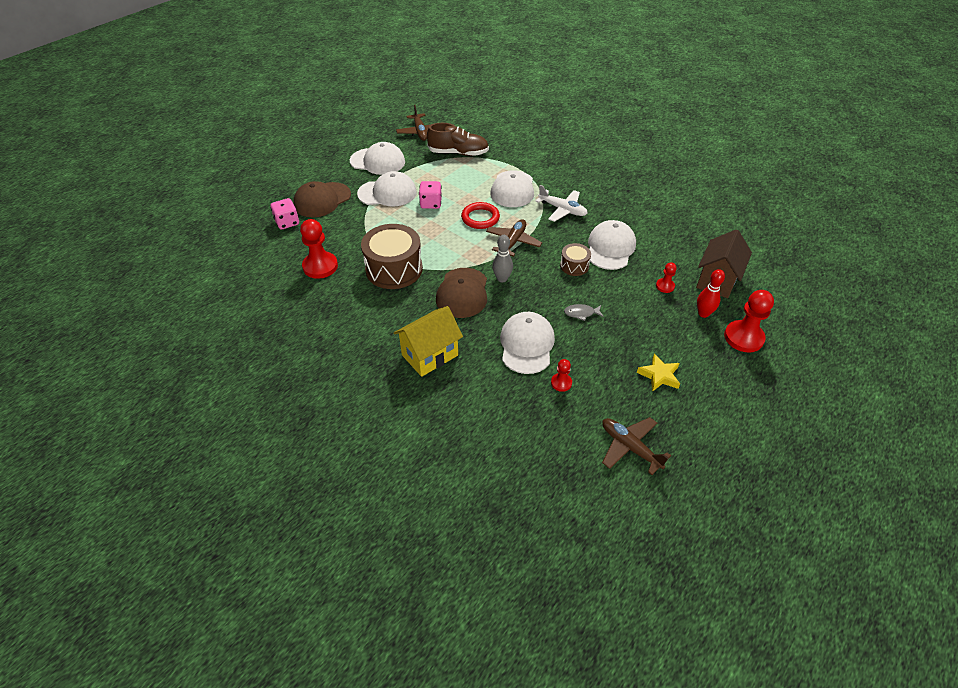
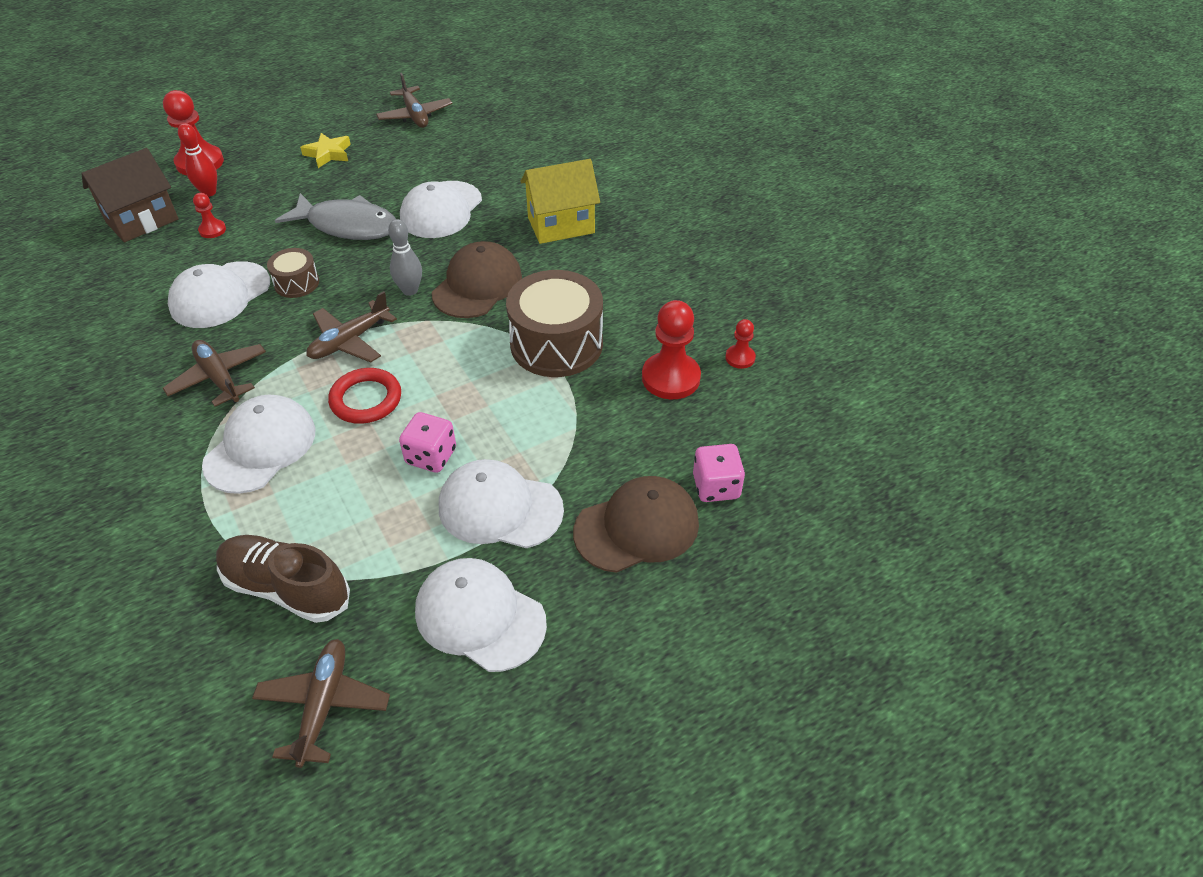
camera: 160 degrees left, 0 degrees up
white plane [535,185,588,222] -> brown plane [163,340,266,407]
red pawn [551,359,572,392] -> red pawn moved to [725,319,756,369]
grey fish [564,304,604,321] -> grey fish [275,193,396,240], size x2.31

